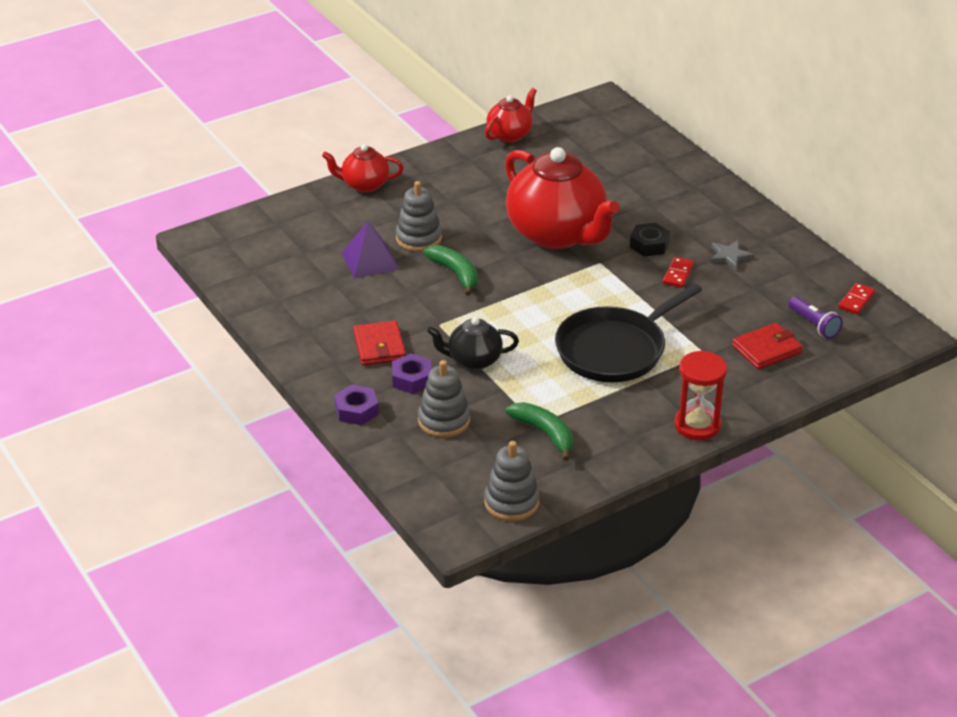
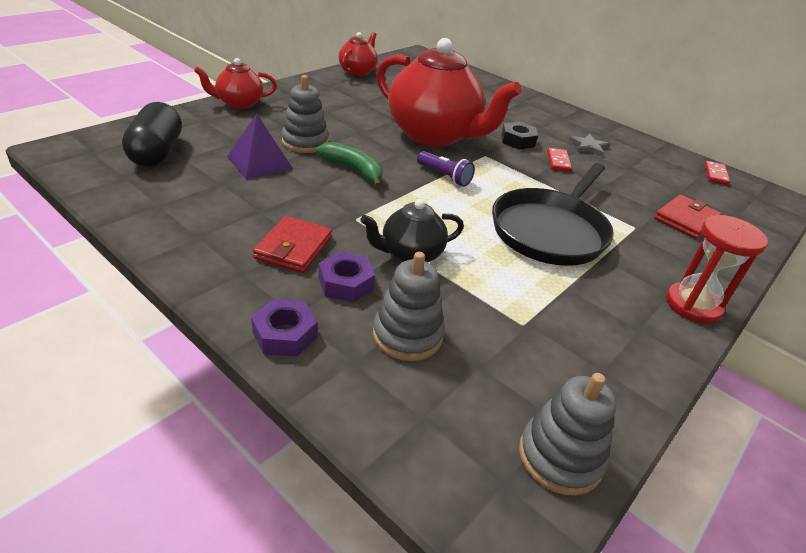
camera: 20 degrees left, 0 degrees up
red wallet [353,321,406,366] -> red wallet turned 45 degrees clockwise [253,216,332,273]
green banana [506,402,573,461] -> none
purple flashlight [788,296,843,339] -> purple flashlight moved to [417,151,475,187]
none -> black capsule [122,102,182,167]

